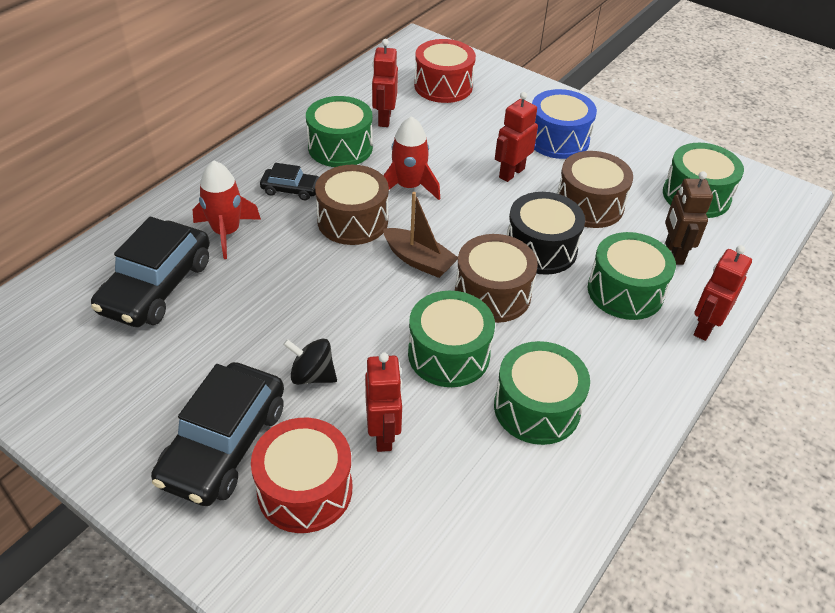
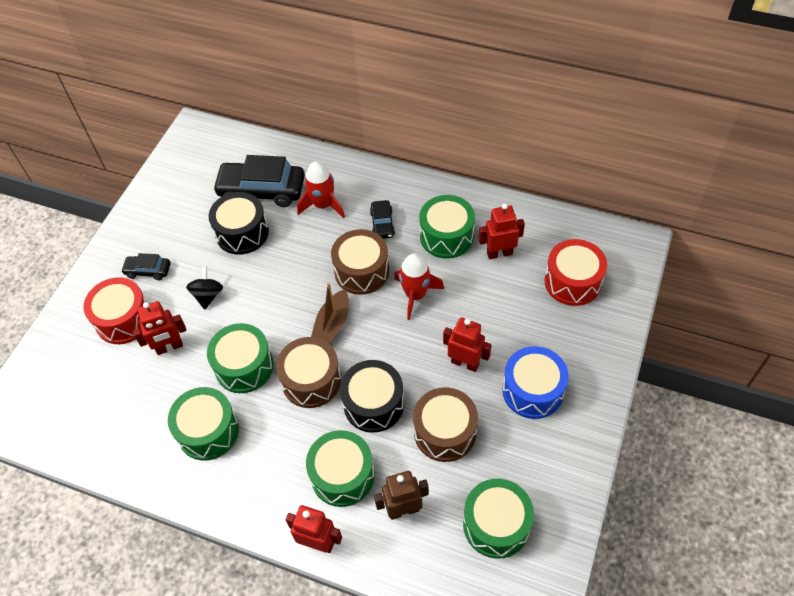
camera: 80 degrees right, 10 degrees up
black car [151,362,284,506] -> black car [121,253,170,280], size x0.50
none -> black drum [209,192,269,255]

